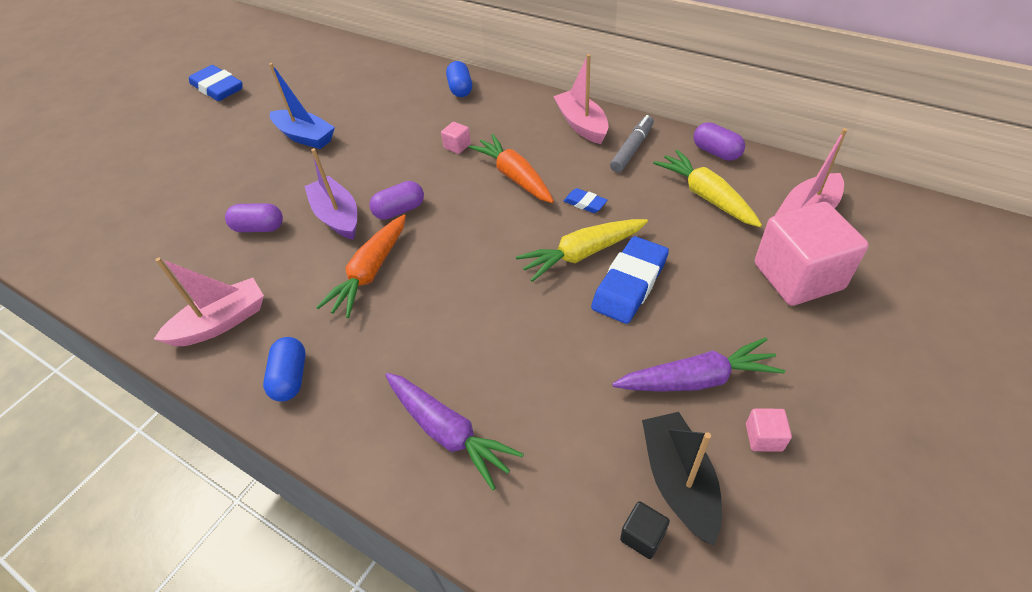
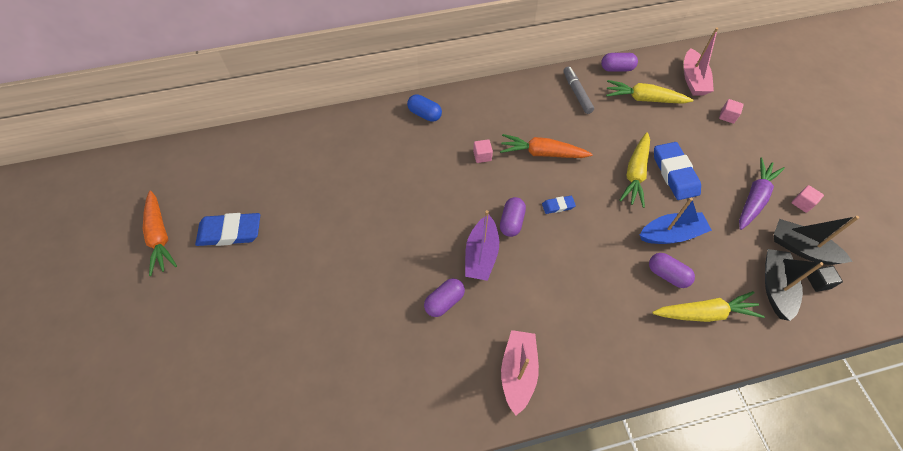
camera: 50 degrees left, 10 degrees up
blue capsule [263,337,306,402] -> none
blue boat [269,63,335,149] -> blue boat moved to [640,198,712,244]
purple boat [304,148,357,240] -> purple boat turned 90 degrees counterclockwise [465,210,499,281]
orange carrot [316,215,406,318] -> orange carrot moved to [143,191,177,276]
purple carrot [385,373,524,490] -> yellow carrot [652,291,764,322]
pink boat [553,54,609,144] -> none
blue eraser [564,188,608,213] -> blue eraser moved to [542,196,576,214]
pink cube [755,202,869,306] -> pink cube [719,99,744,124], size x0.40
none -> purple capsule [649,253,695,288]
none -> black boat [765,249,824,321]

